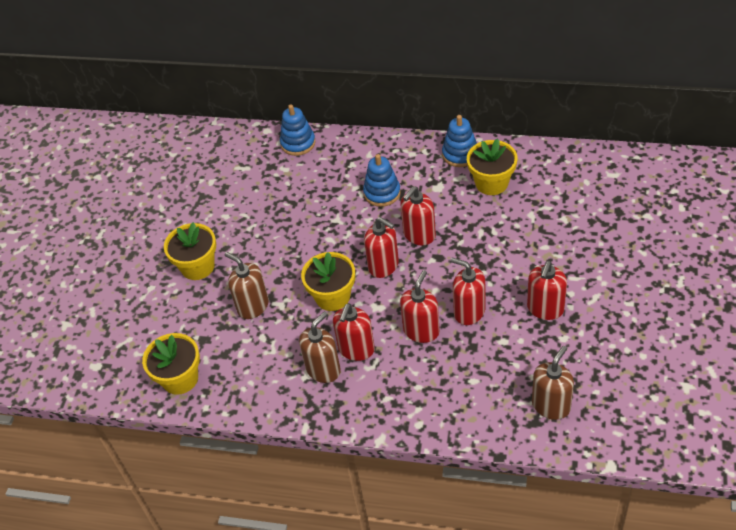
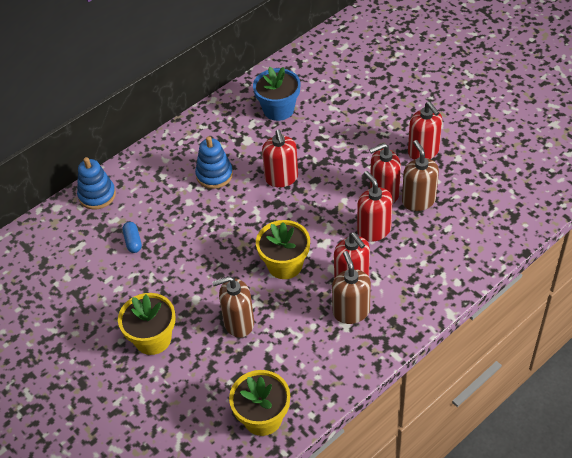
camera: 55 degrees left, 0 degrees up
red soap dispenser [364,217,399,278] -> none
blue stacking toy [442,115,477,167] -> none
yellow flower pot [467,138,517,195] -> blue flower pot [253,67,301,121]
brown soap dispenser [532,346,574,420] -> brown soap dispenser moved to [402,140,439,211]
none -> blue capsule [122,222,142,253]

